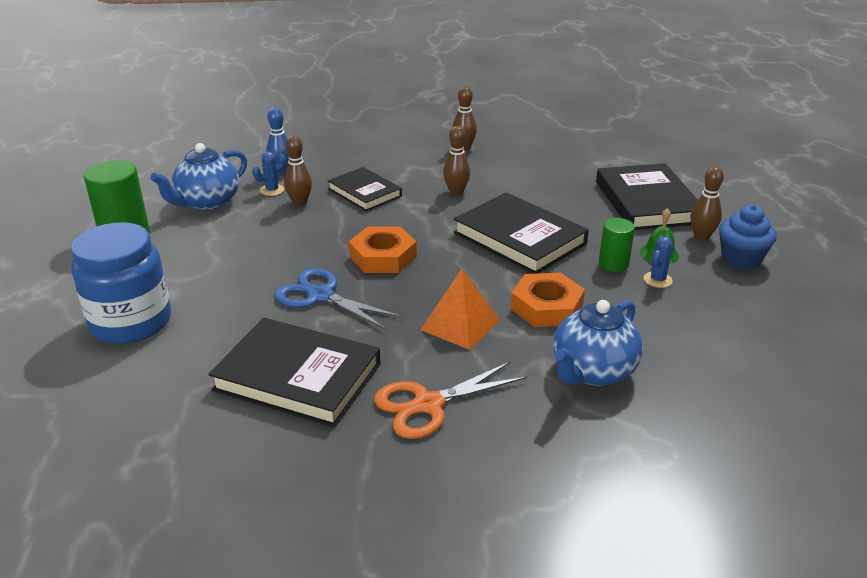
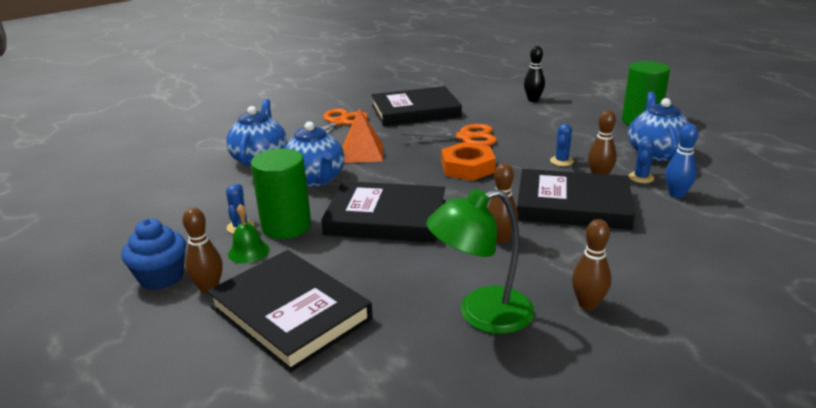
camera: 145 degrees right, 5 degrees down
blue jar [71,222,171,344] -> black bowling pin [524,46,545,102]
blue scissors [274,268,402,330] -> orange scissors [400,124,497,146]
black book [328,167,402,211] -> black book [517,169,635,230], size x1.59
orange nut [511,272,585,327] -> blue teapot [284,121,345,187]
green cylinder [599,218,635,272] -> green cylinder [251,149,311,239], size x1.69
none -> green lamp [426,189,535,334]
none -> blue cactus [550,124,574,166]

